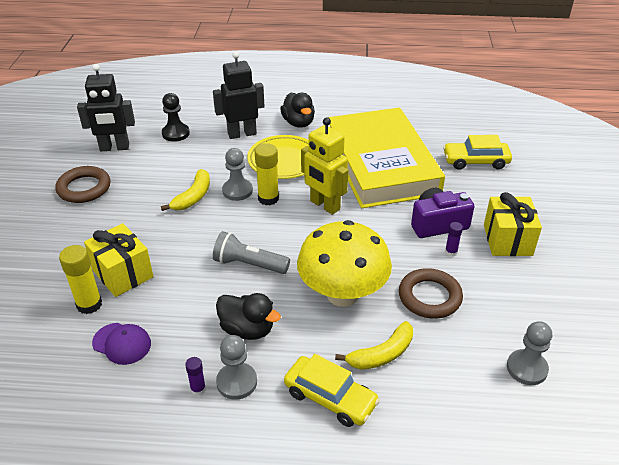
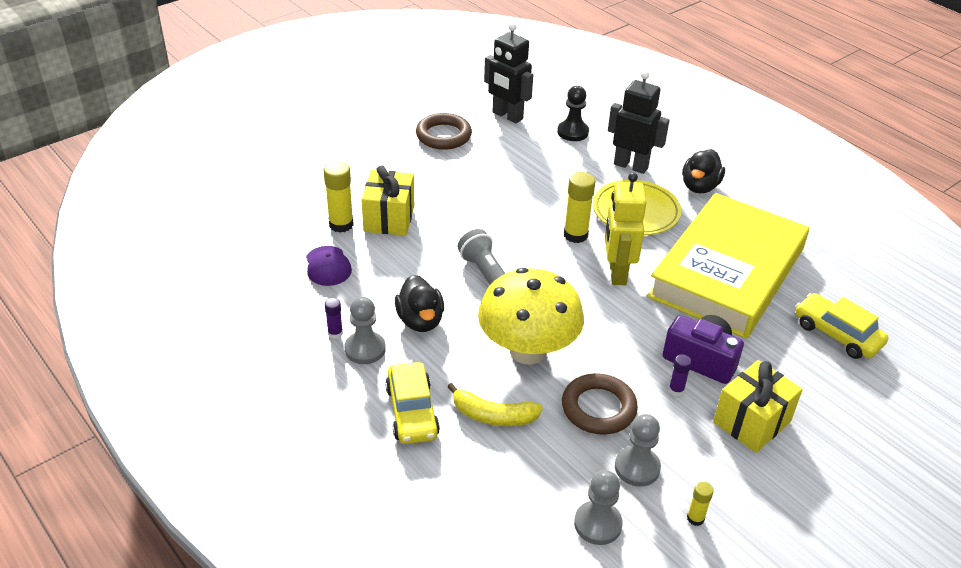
camera: 45 degrees right, 0 degrees up
yellow banana [161,169,210,211] -> none
grey pawn [222,148,253,201] -> grey pawn moved to [615,414,661,487]
none -> yellow glue stick [687,481,714,526]

